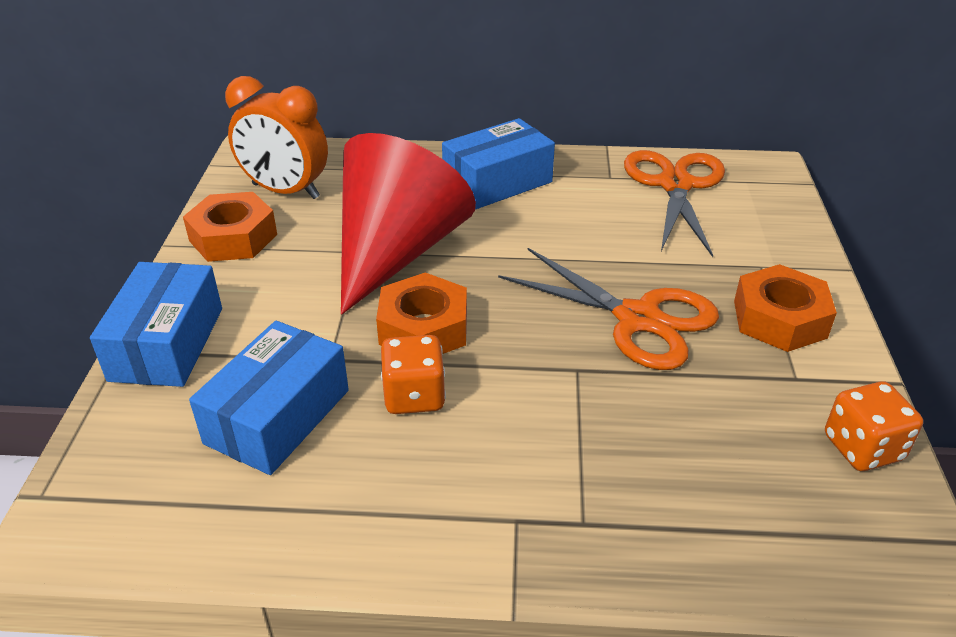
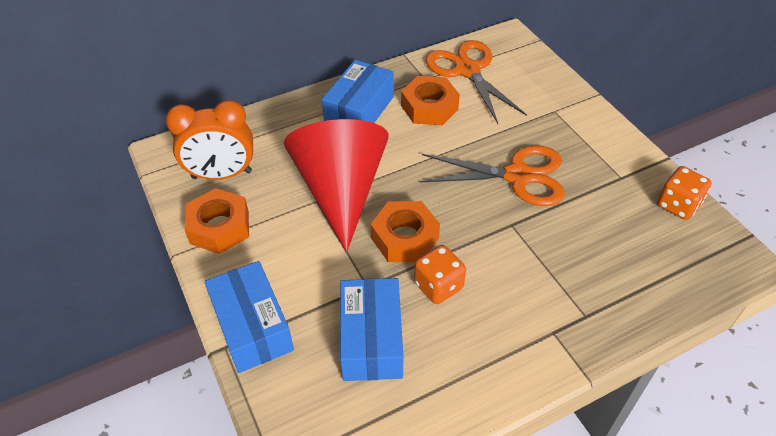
camera: 30 degrees left, 10 degrees up
orange nut [734,264,837,352] -> orange nut moved to [401,76,460,125]

